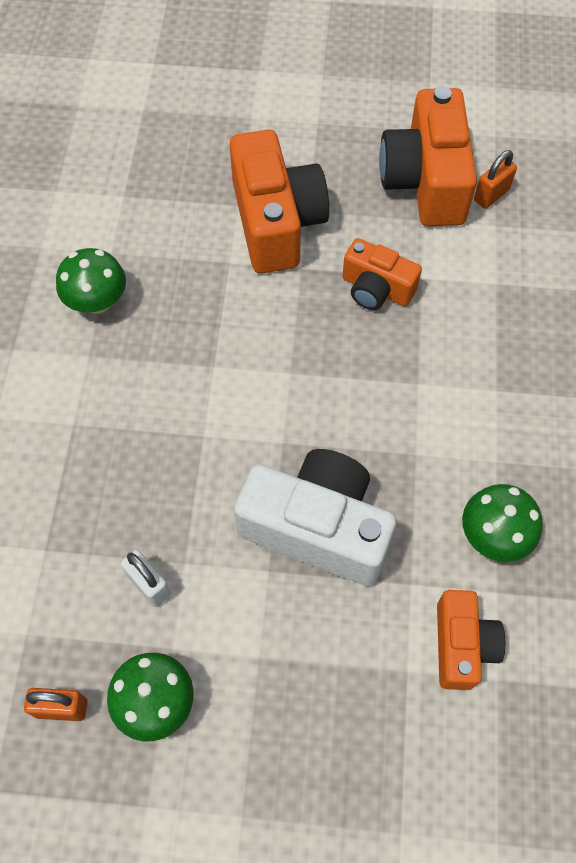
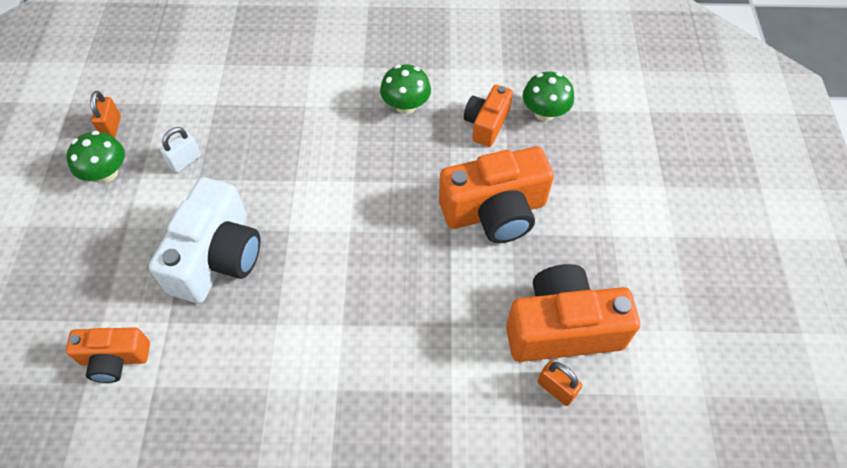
camera: 85 degrees right, 5 degrees down
orange camera [342,238,422,310] -> orange camera moved to [464,85,513,147]
green mushroom [462,484,543,562] -> green mushroom moved to [523,72,574,121]

